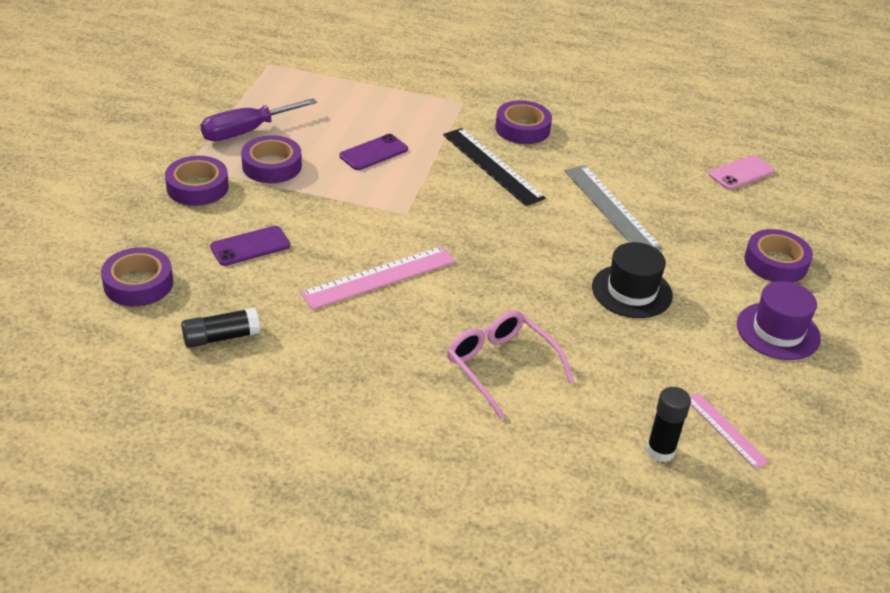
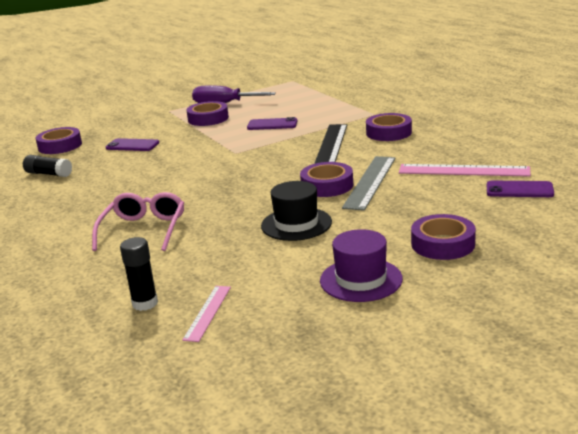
camera: 50 degrees right, 15 degrees down
purple tape [165,156,229,206] -> purple tape moved to [300,162,353,197]
pink ruler [300,246,456,310] -> pink ruler moved to [399,164,531,177]
pink phone [708,155,775,190] -> purple phone [487,181,554,197]

